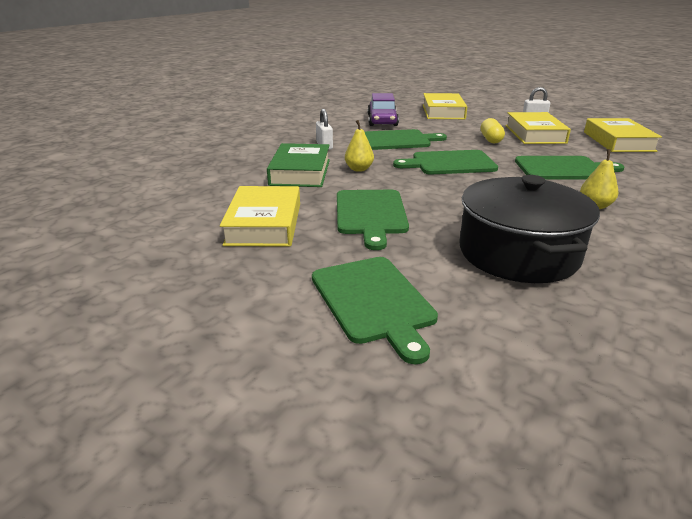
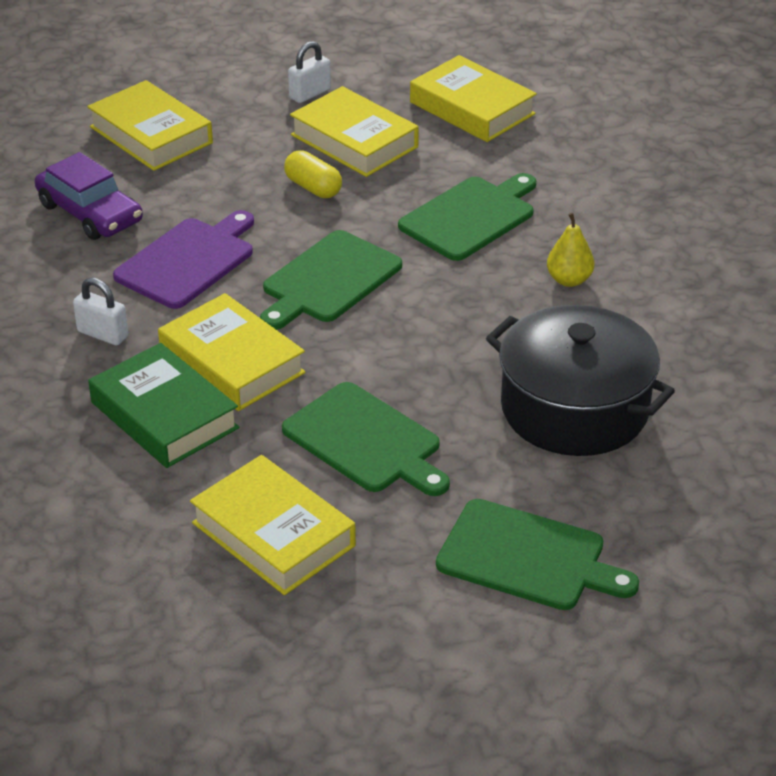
camera: 45 degrees left, 10 degrees up
yellow pear [345,120,374,172] -> yellow book [158,293,306,411]
green cutting board [364,129,447,150] -> purple cutting board [113,210,254,309]

